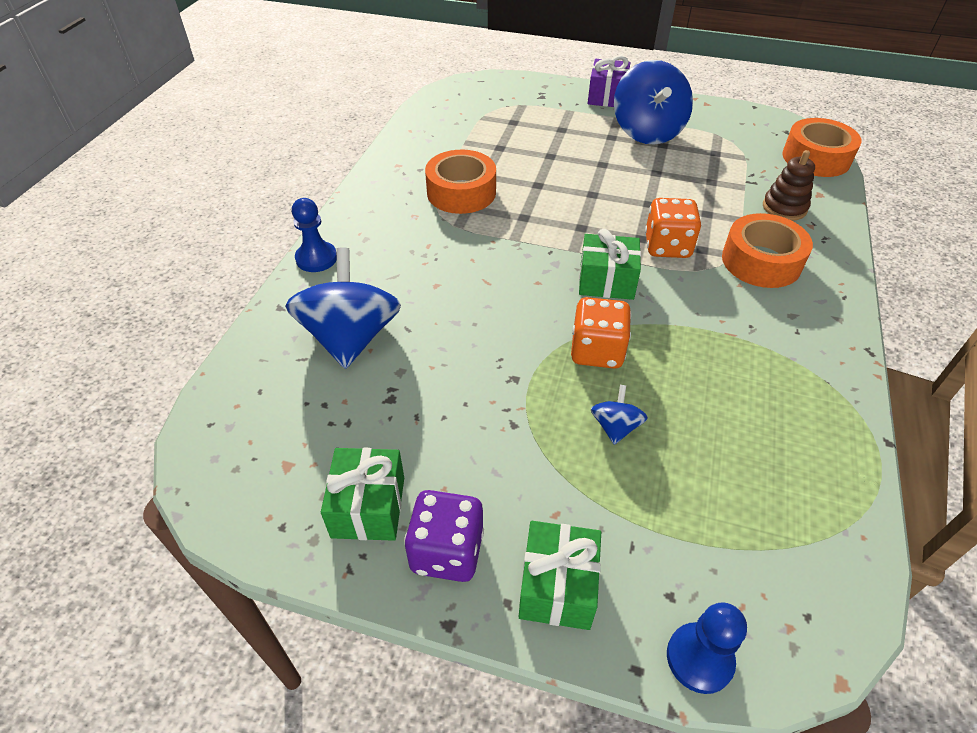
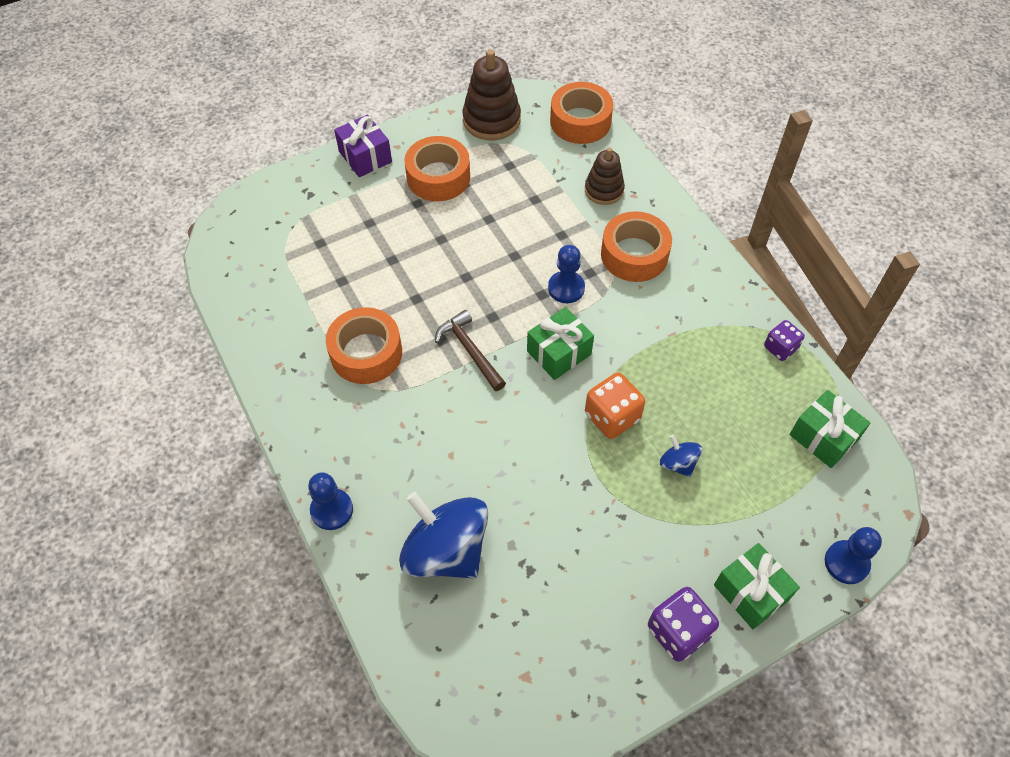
camera: 45 degrees left, 10 degrees up
green gift [321,448,404,541] -> green gift moved to [790,390,870,468]
blue spinning top [614,60,693,145] -> orange tape [404,136,470,201]
orange dice [645,198,701,258] -> blue pawn [548,245,585,303]
none -> brown hammer [435,310,506,391]
none -> brown stacking toy [462,49,521,140]
none -> purple dice [764,320,805,361]

